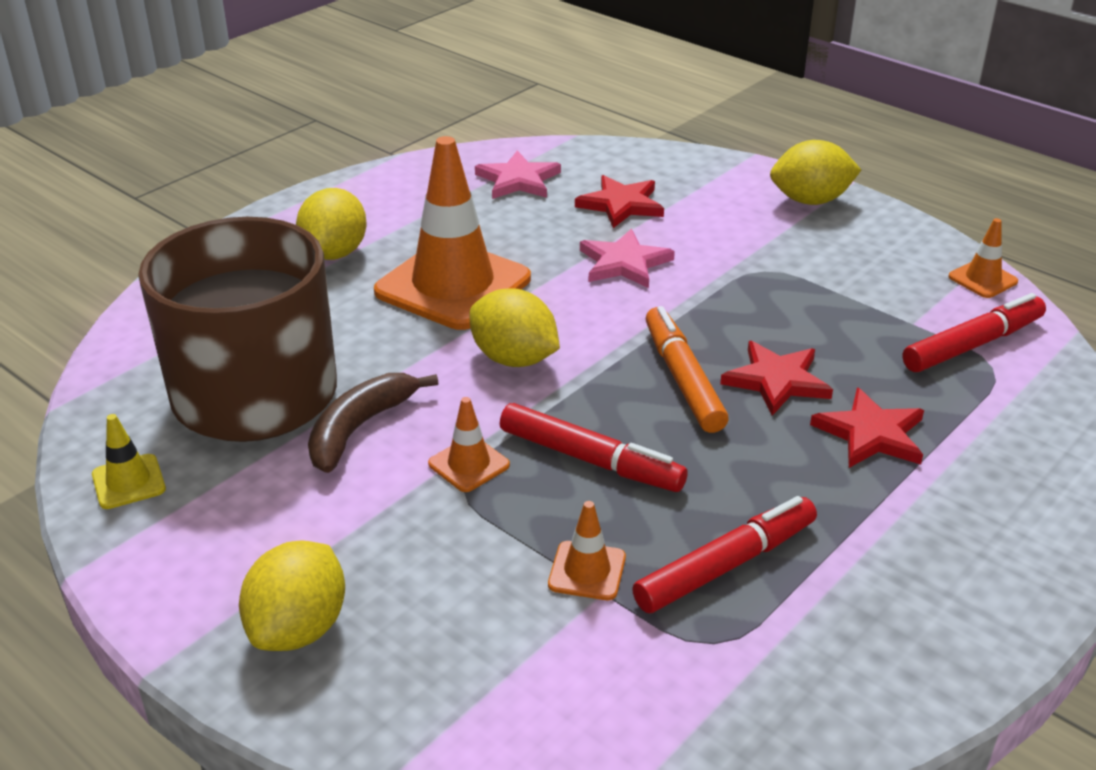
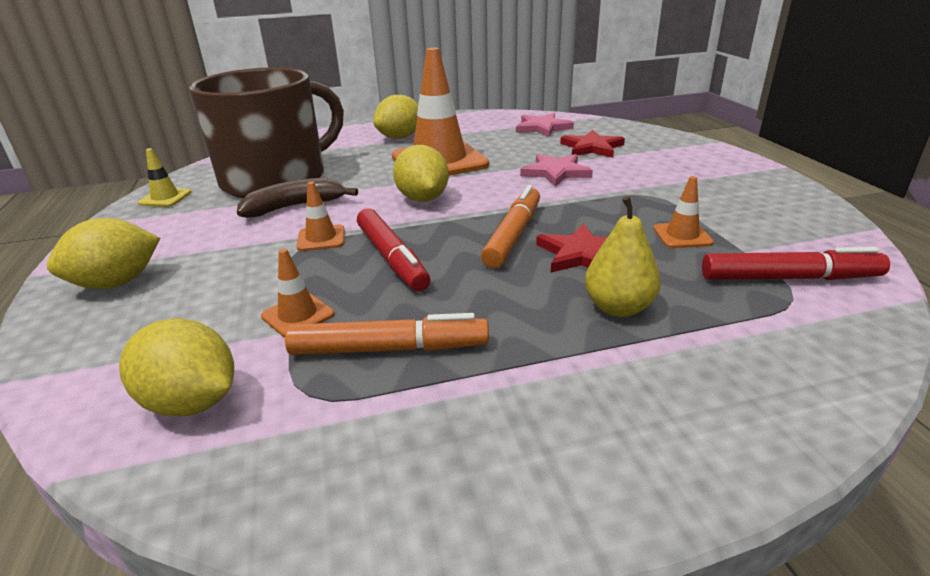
camera: 35 degrees right, 5 degrees down
red marker [632,496,817,613] -> orange marker [285,313,489,355]
yellow lemon [770,140,861,205] -> yellow lemon moved to [119,318,234,416]
red star [810,387,924,468] -> yellow pear [585,196,661,317]
orange traffic cone [948,218,1018,298] -> orange traffic cone moved to [653,176,714,248]

